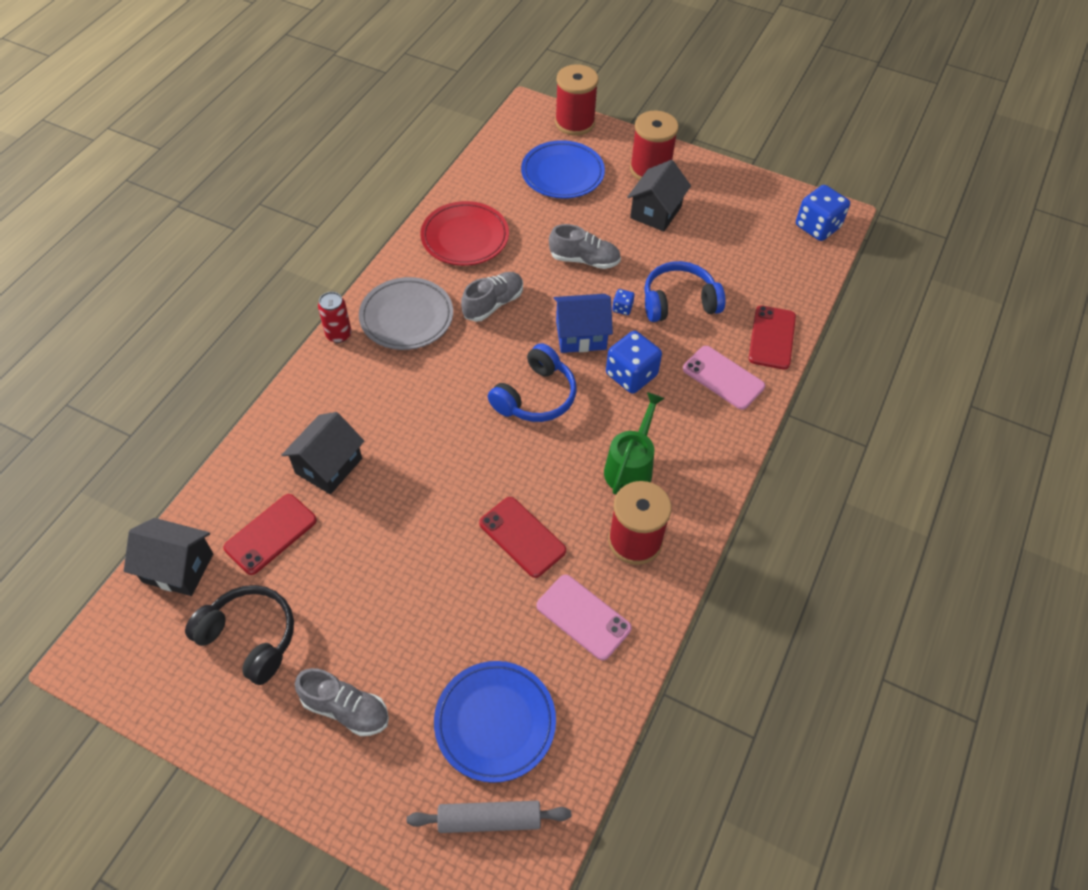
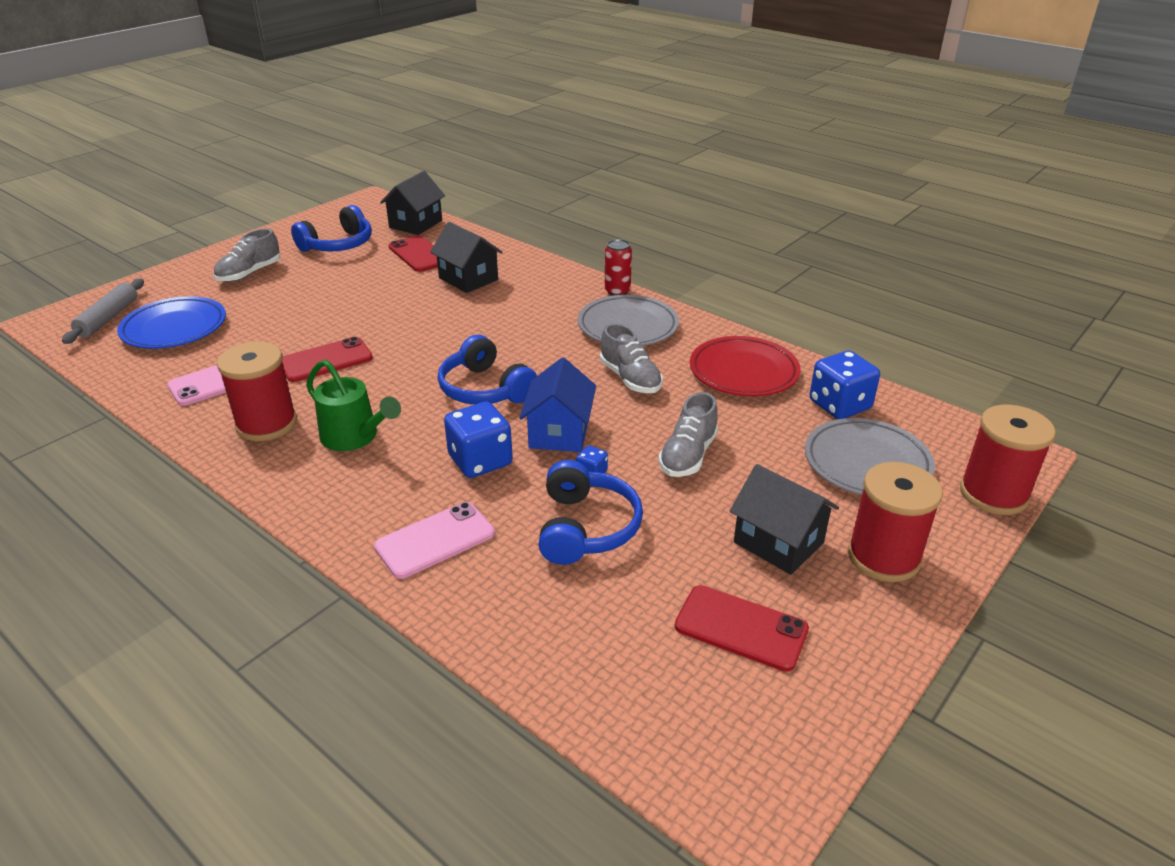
camera: 105 degrees right, 20 degrees down
black headphones [185,585,294,685] -> blue headphones [291,205,372,252]
blue plate [521,140,605,199] -> grey plate [805,418,935,495]
red phone [749,305,796,370] -> red phone moved to [675,585,809,672]
blue dice [796,185,850,241] -> blue dice moved to [810,351,880,419]

